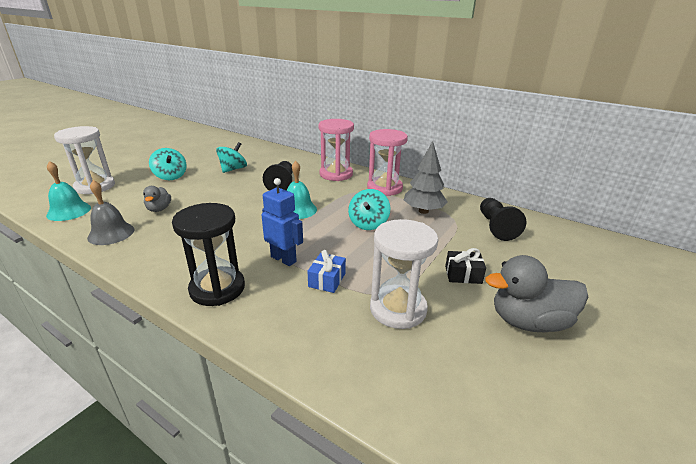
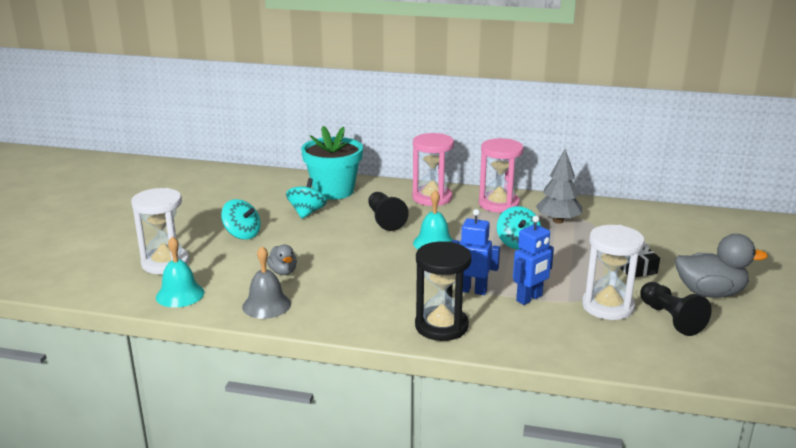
camera: 20 degrees left, 5 degrees down
blue gift [307,250,346,293] -> blue robot [513,216,554,305]
black pawn [480,198,526,241] -> black pawn moved to [640,282,712,336]
grey duck [485,255,588,332] -> grey duck turned 150 degrees counterclockwise [675,234,768,298]
none -> turquoise flower pot [301,126,363,200]

